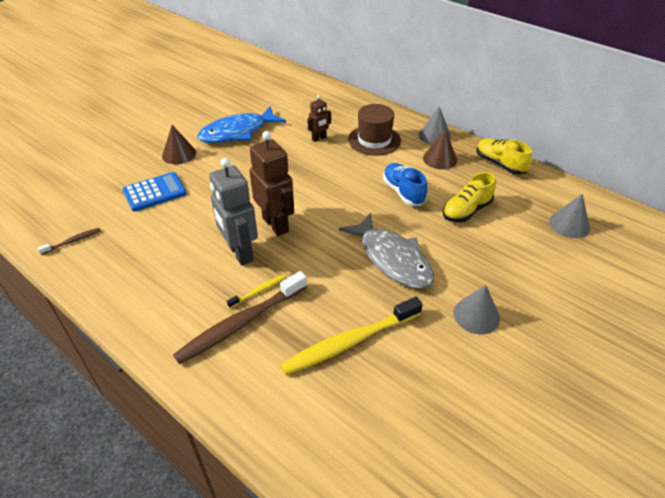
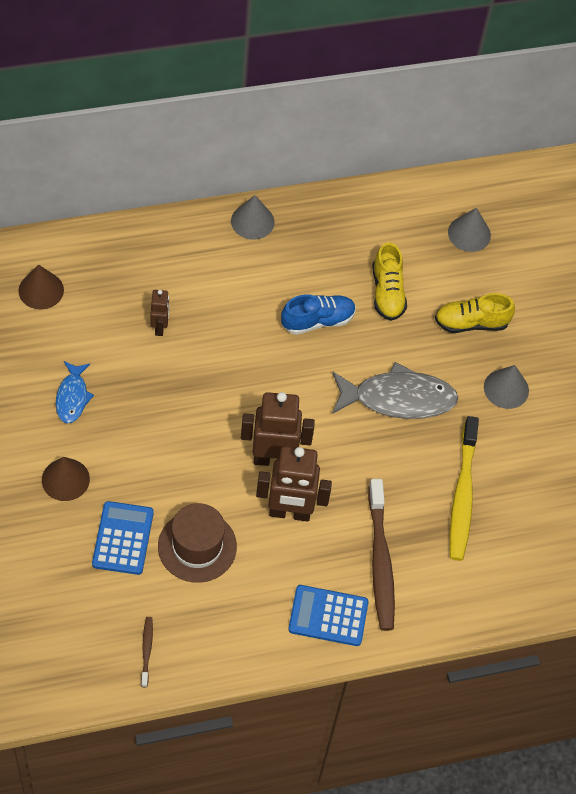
camera: 60 degrees left, 15 degrees up
blue fish [197,106,286,143] -> blue fish [56,361,94,424], size x0.56
grey robot [209,158,258,266] -> brown robot [256,446,332,522]
yellow toothbrush [227,275,285,308] -> none
brown hat [348,104,401,156] -> brown hat moved to [158,503,237,583]
blue shoe [383,163,427,206] -> blue shoe turned 150 degrees clockwise [281,294,356,335]
brown cone [423,130,457,169] -> brown cone moved to [18,264,64,309]
yellow shoe [477,138,532,175] -> yellow shoe moved to [435,293,515,333]
none -> blue calculator [288,585,369,646]

